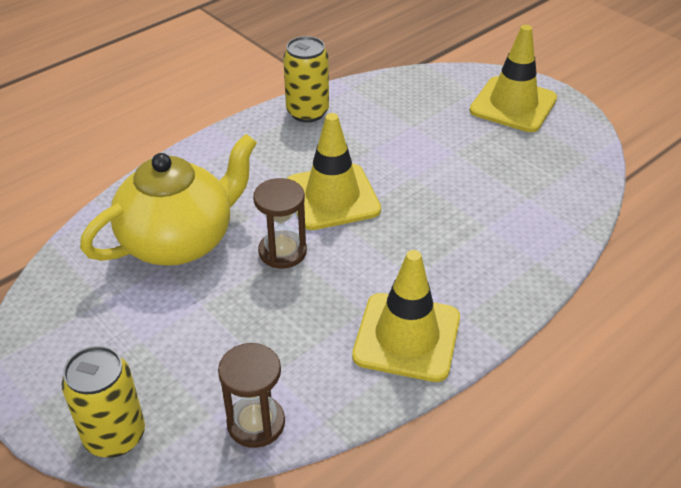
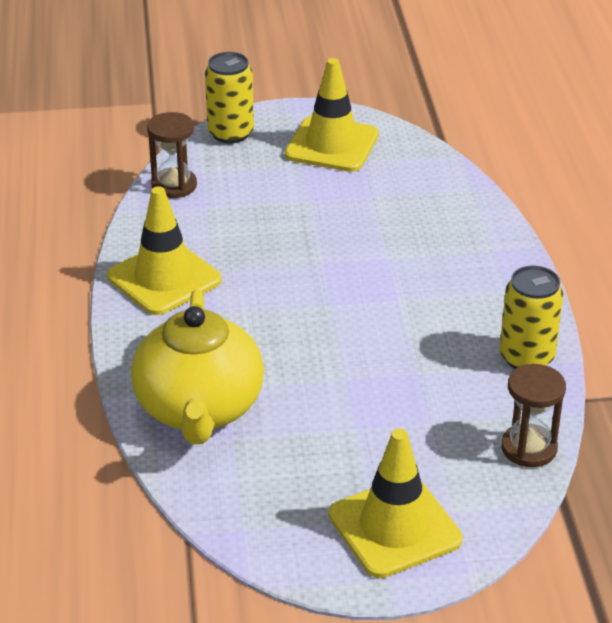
camera: 125 degrees right, 5 degrees down
yellow teapot [80,134,257,266] -> yellow teapot moved to [131,289,264,444]
brown hourglass [253,178,307,268] -> brown hourglass moved to [501,364,566,467]
yellow traffic cone [287,113,381,230] -> yellow traffic cone moved to [285,58,379,172]

